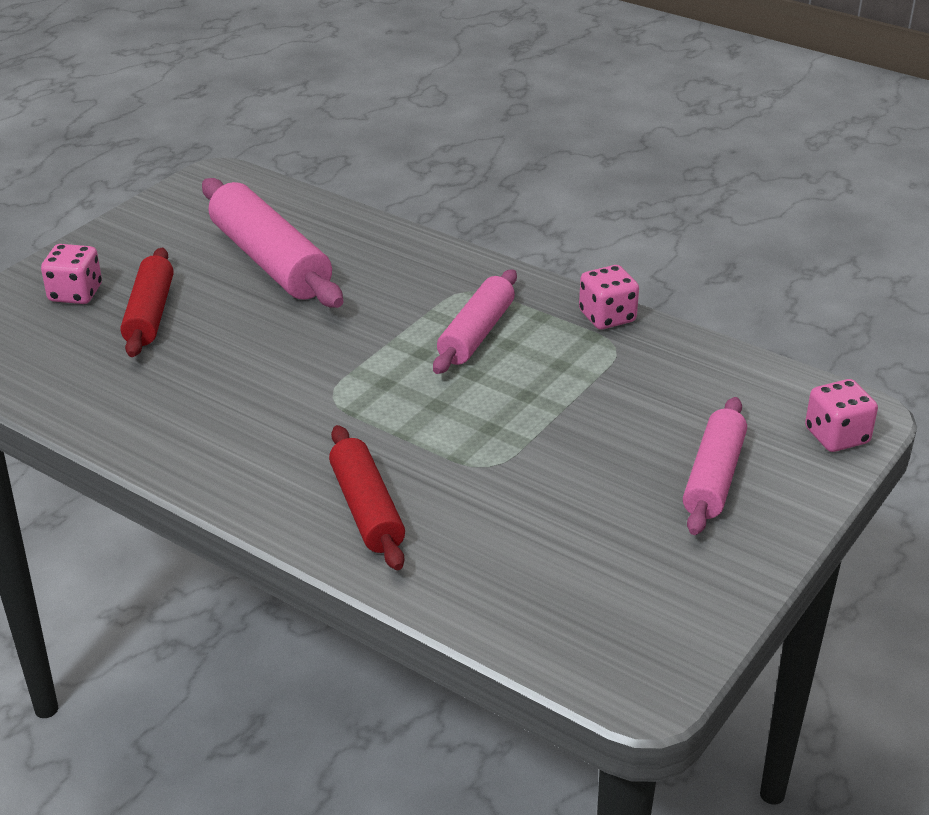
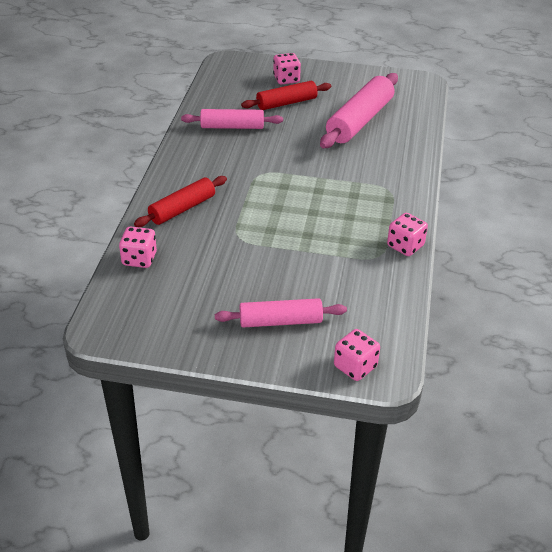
camera: 65 degrees right, 5 degrees up
pink rolling pin [433,269,517,374] -> pink rolling pin moved to [181,109,283,129]
none -> pink dice [119,226,157,268]

